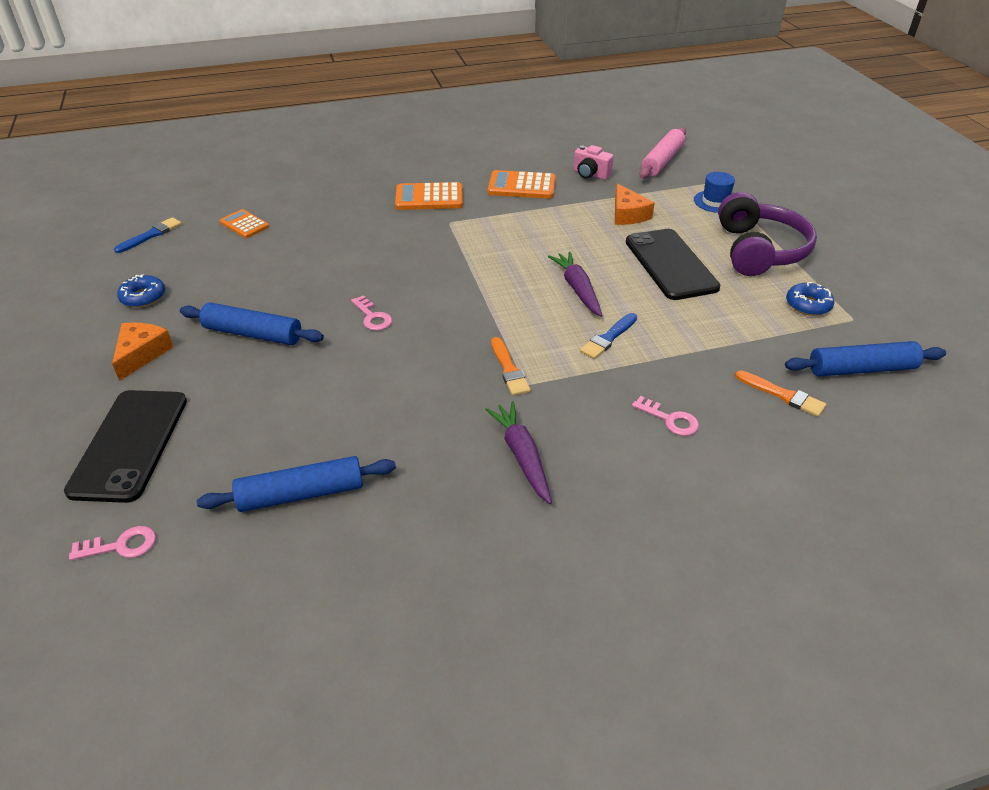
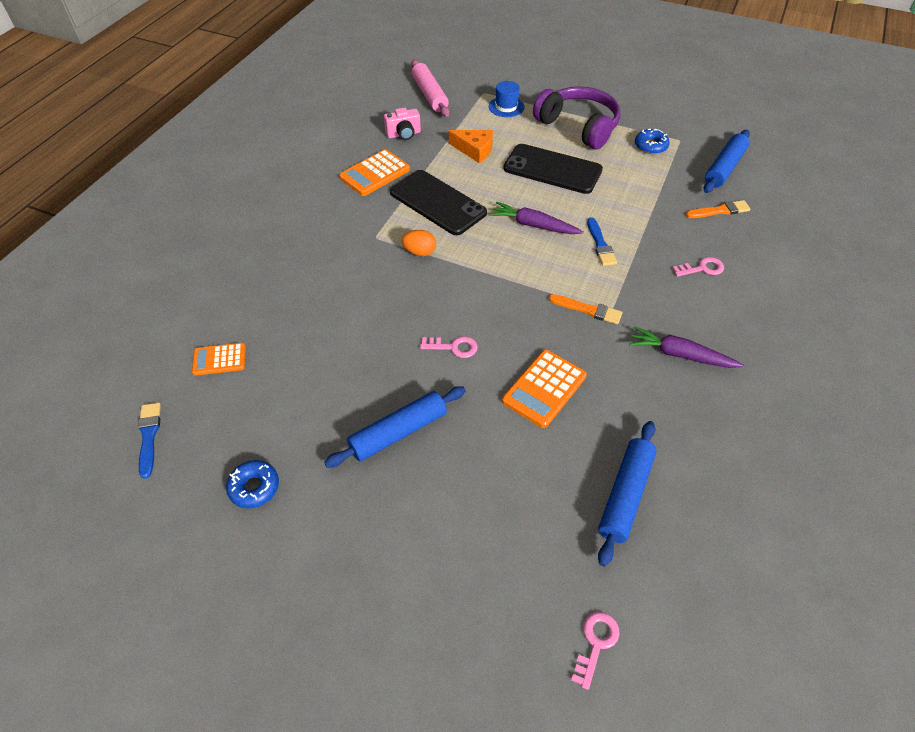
camera: 50 degrees left, 10 degrees up
black phone [64,390,187,503] -> black phone moved to [390,170,487,235]
orange cheese [112,322,174,381] -> none
orange calculator [395,182,463,210] -> orange calculator moved to [502,350,587,428]
none -> orange egg [402,230,436,256]

